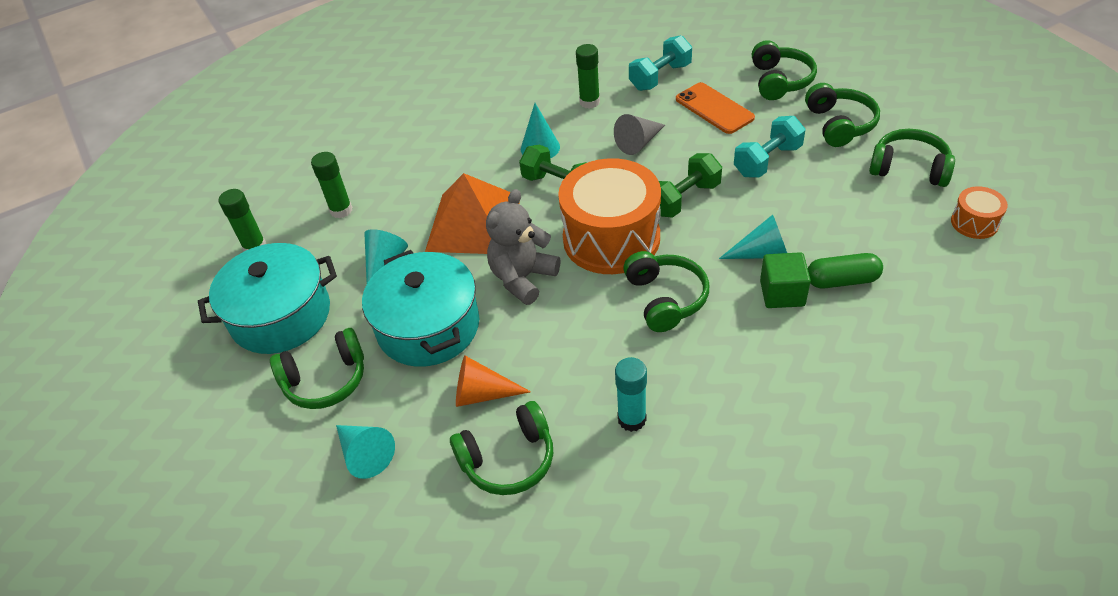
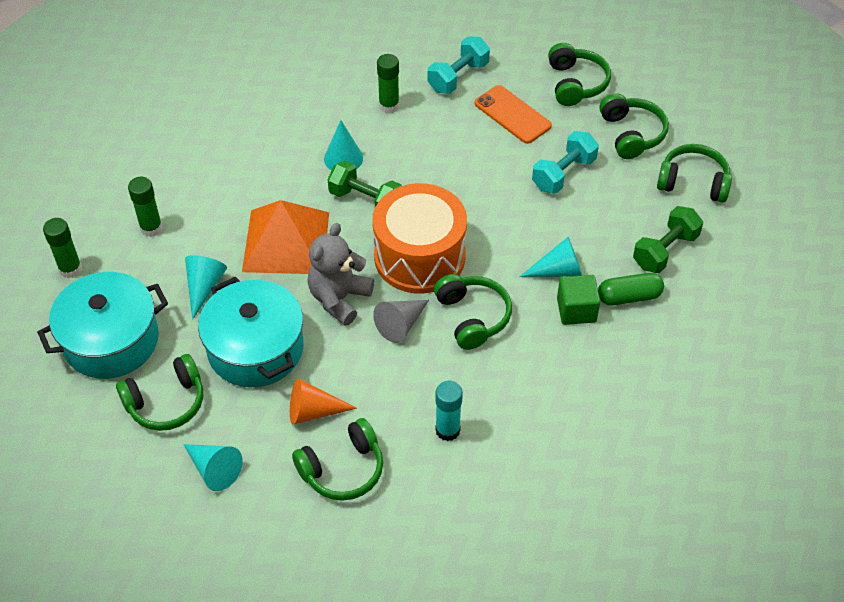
camera: 10 degrees left, 5 degrees up
grey cone [614,114,665,155] -> grey cone moved to [373,300,429,343]
green dumbbell [659,153,722,218] -> green dumbbell moved to [633,206,703,273]
orange drum [951,186,1008,239] -> none

